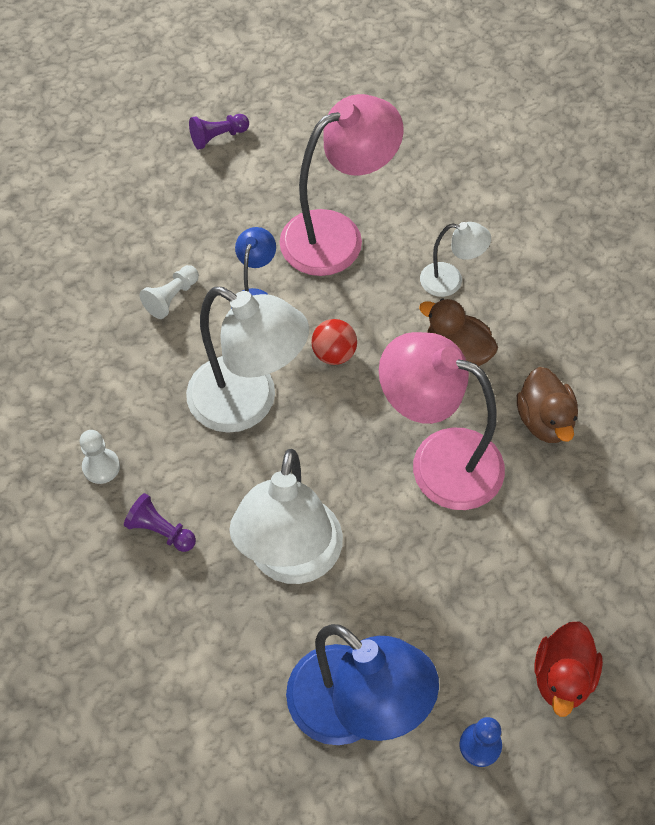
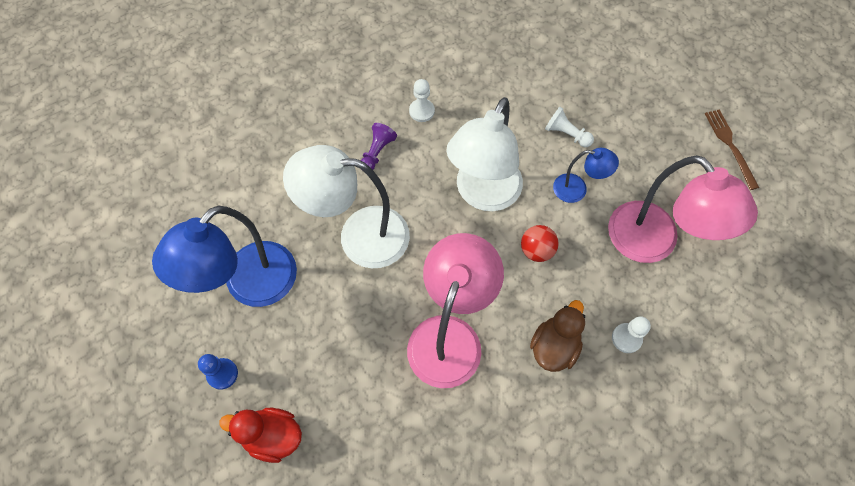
camera: 85 degrees right, 5 degrees up
purple pawn [189,114,249,150] -> brown fork [705,109,759,190]
white lamp [420,222,491,297] -> white pawn [612,317,651,353]
brown duck [517,367,578,443] -> none

